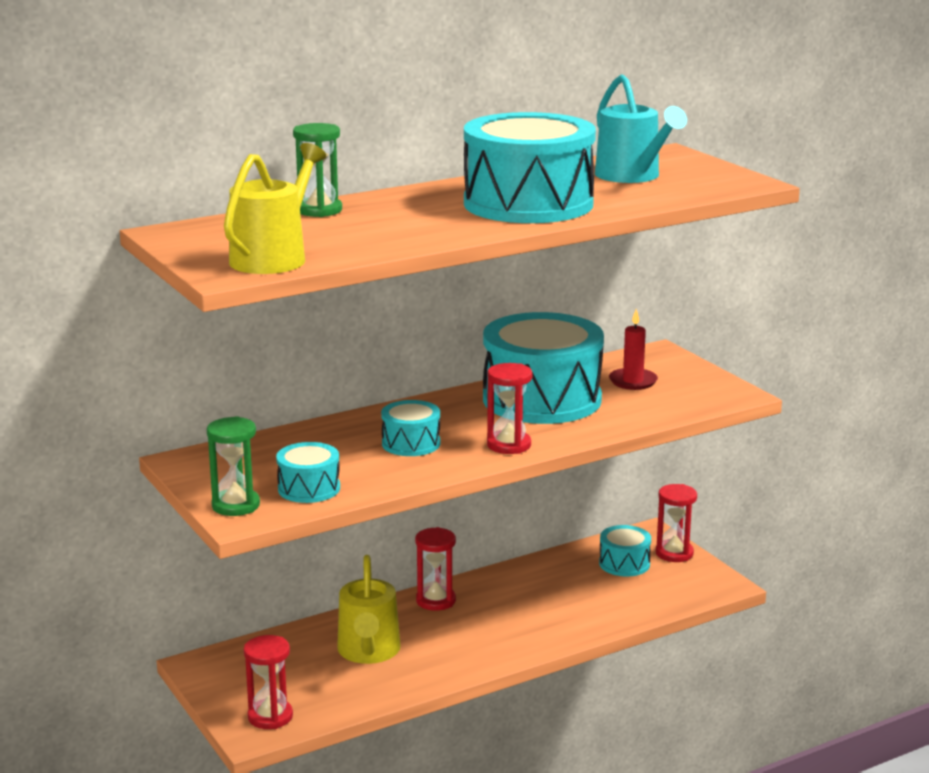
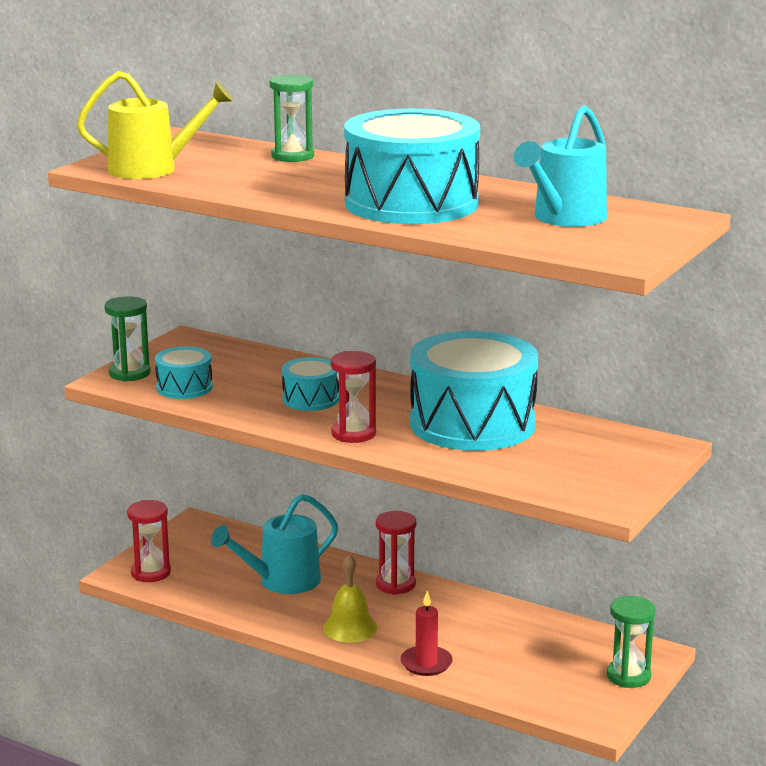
camera: 60 degrees right, 0 degrees up
yellow watering can [337,555,401,664] -> turquoise watering can [211,494,338,594]
turquoise drum [599,525,651,577] -> none
red candle [609,309,658,390] -> red candle moved to [400,591,453,676]
red hourglass [656,484,697,562] -> green hourglass [607,596,656,688]
none -> yellow bell [323,554,377,642]

